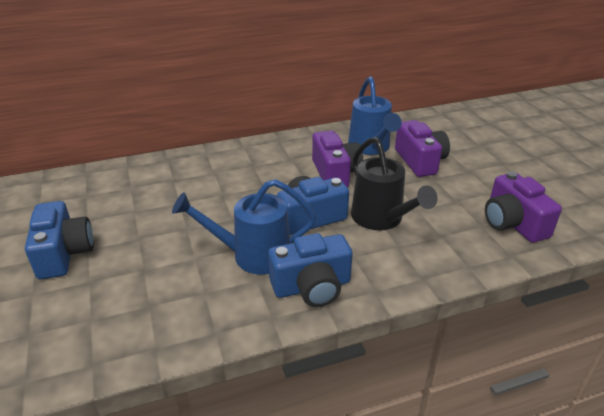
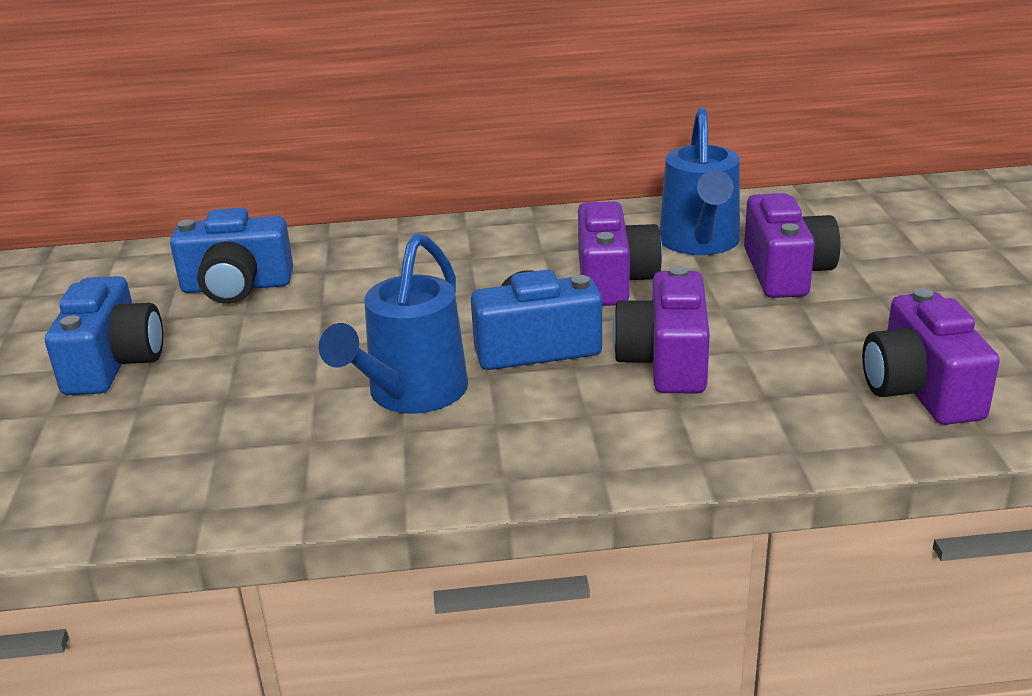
camera: 15 degrees right, 5 degrees down
blue watering can [172,179,316,275] -> blue watering can turned 75 degrees counterclockwise [319,233,468,413]
blue camera [268,233,353,307] -> blue camera moved to [170,208,293,304]
black watering can [351,137,438,230] -> purple camera [612,266,710,393]

